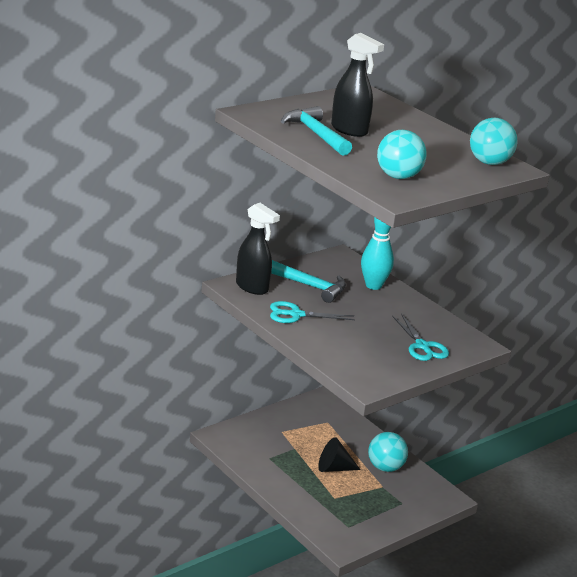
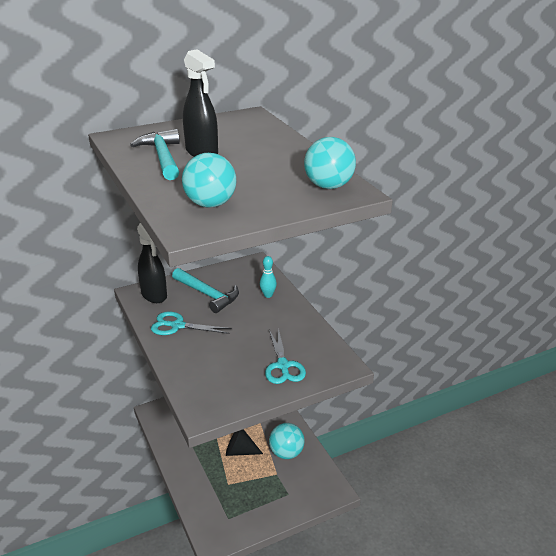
camera: 15 degrees right, 5 degrees up
turquoise bowling pin [361,217,394,290] -> turquoise bowling pin [260,256,277,298], size x0.57

